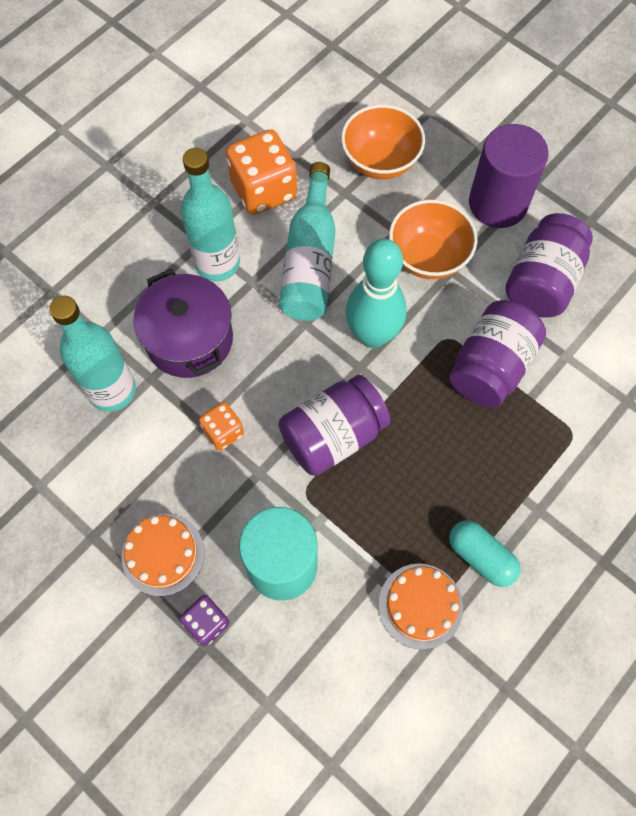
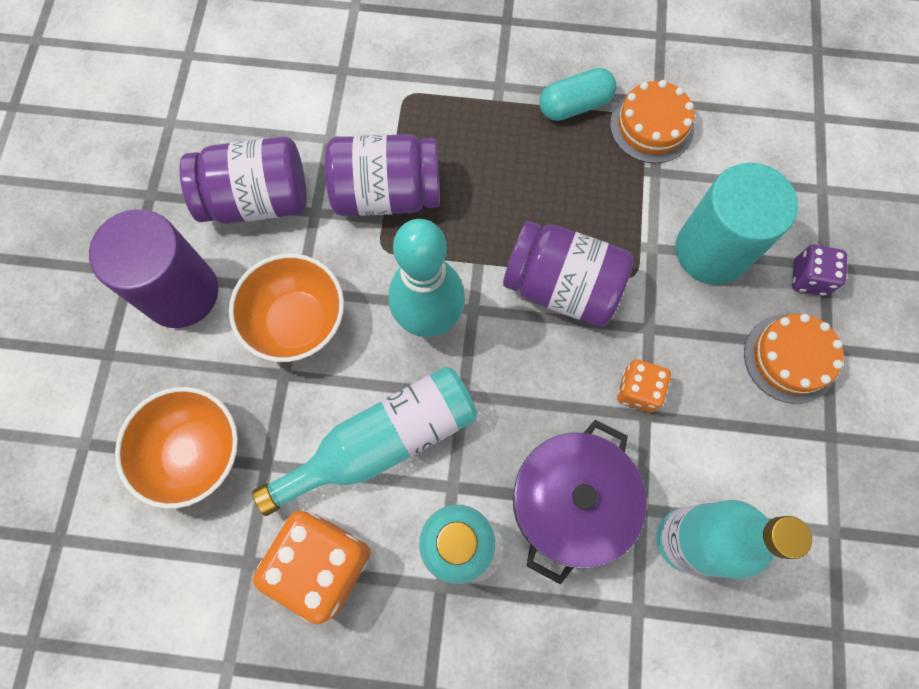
camera: 125 degrees left, 5 degrees up
turquoise capsule [449,520,520,587] -> turquoise capsule turned 60 degrees clockwise [539,68,616,121]

